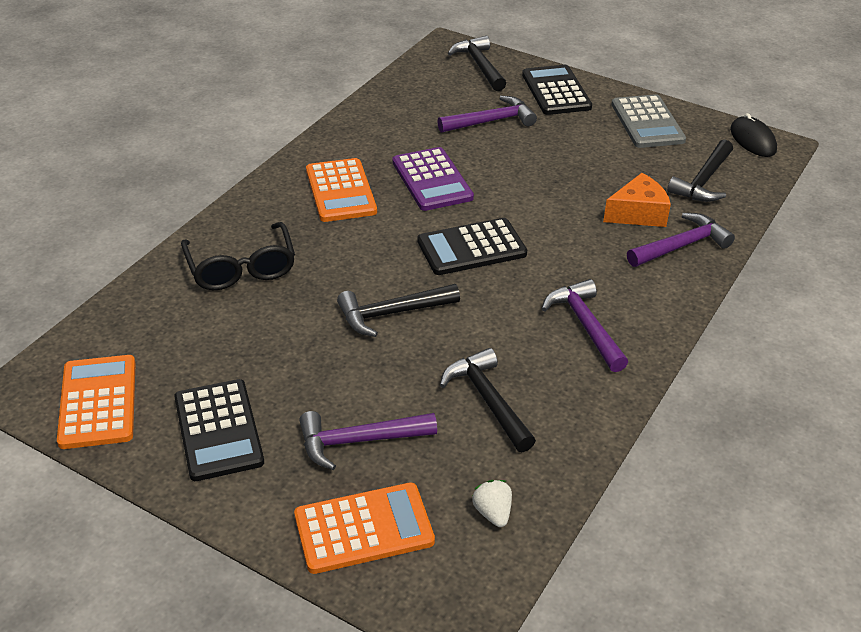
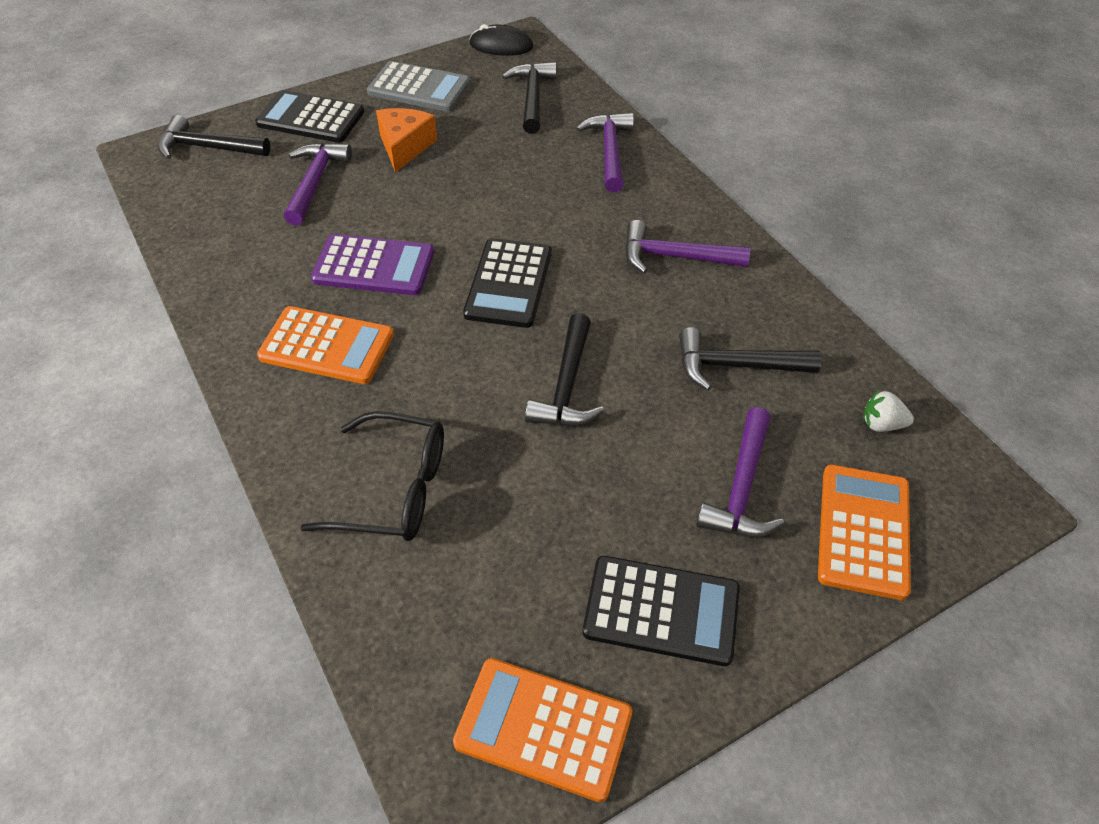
camera: 60 degrees left, 10 degrees up
orange cheese [603,173,671,227] -> orange cheese moved to [376,108,437,172]
black hammer [667,139,733,202] -> black hammer turned 150 degrees counterclockwise [502,62,556,134]

